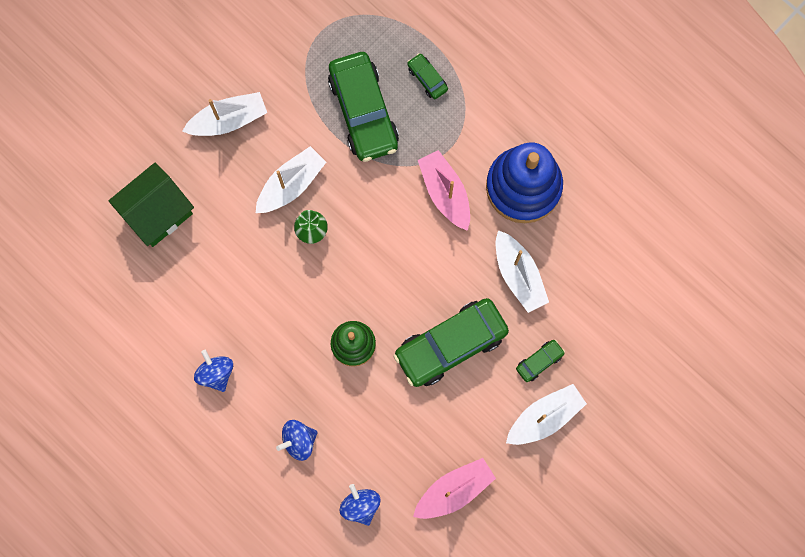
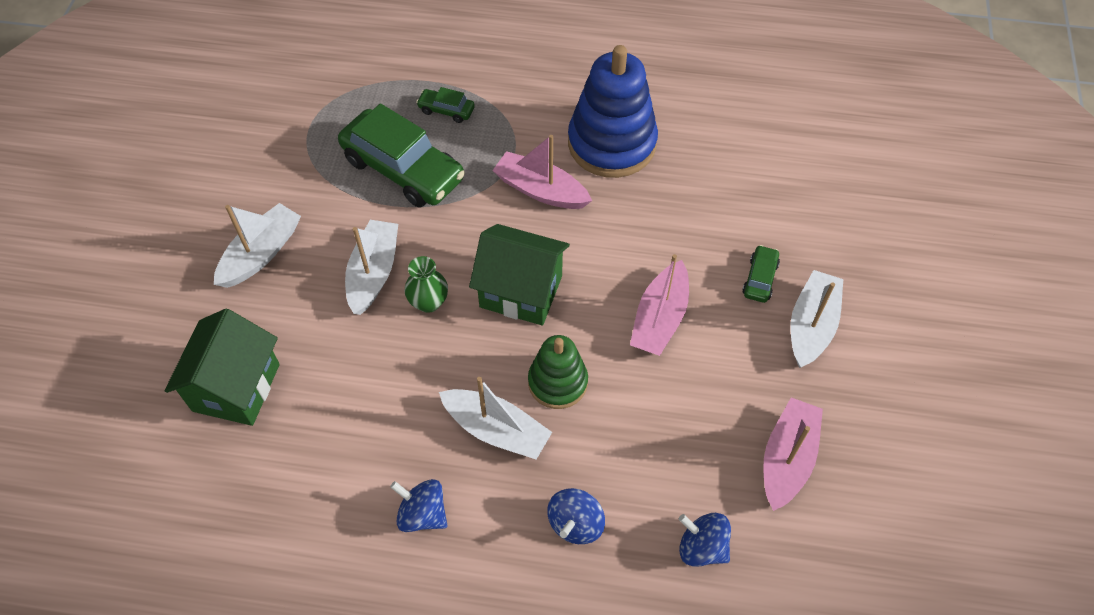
camera: 35 degrees left, 20 degrees down
green car [393,298,509,387] -> pink boat [630,254,689,356]
white boat [496,230,549,313] -> white boat moved to [439,377,552,460]
none -> green house [469,224,570,326]

